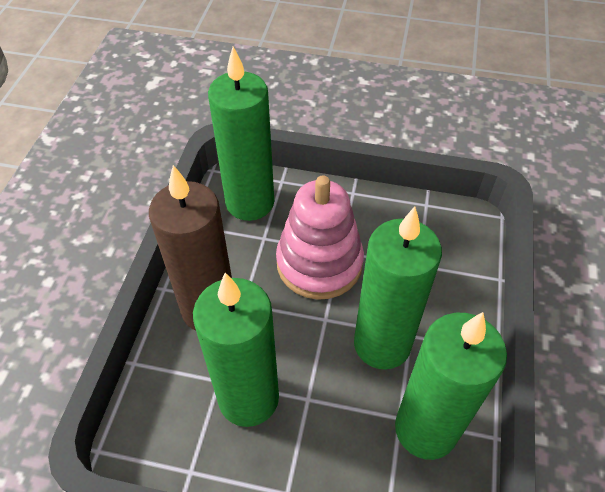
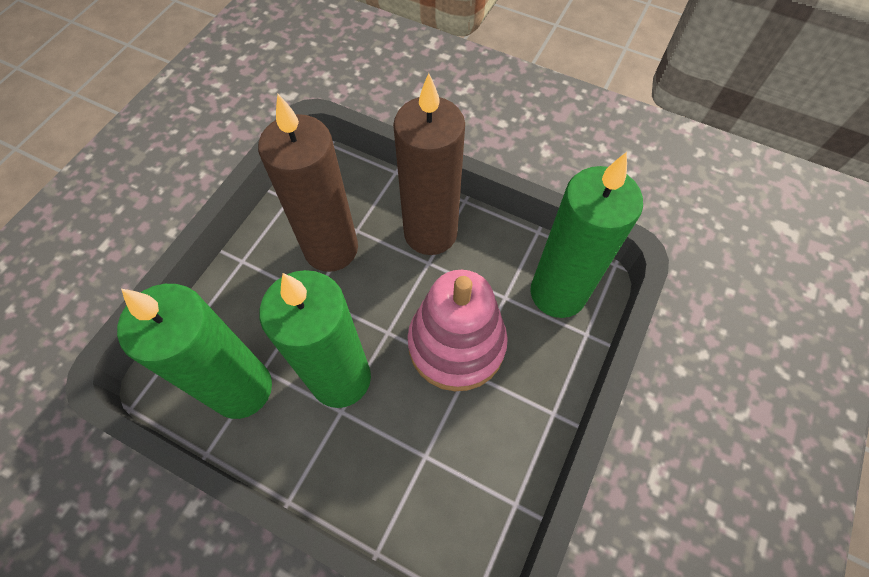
camera: 105 degrees right, 10 degrees up
green candle [193,273,279,427] -> brown candle [258,94,358,272]

